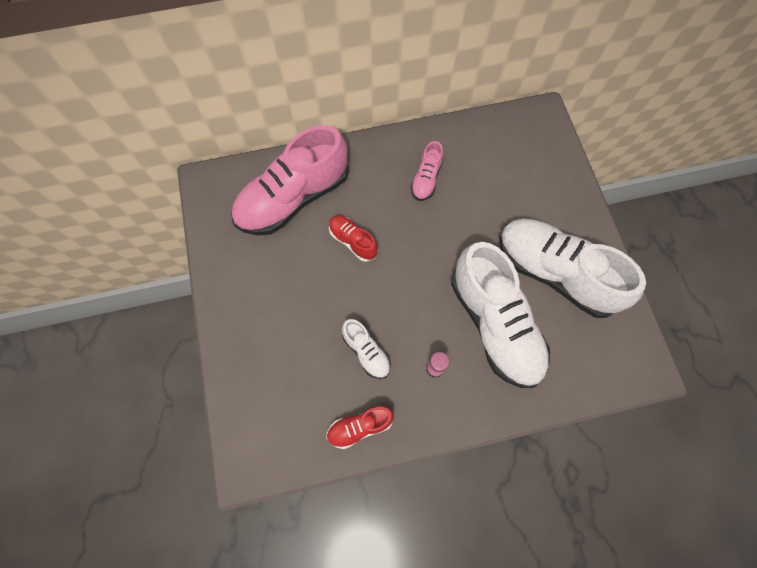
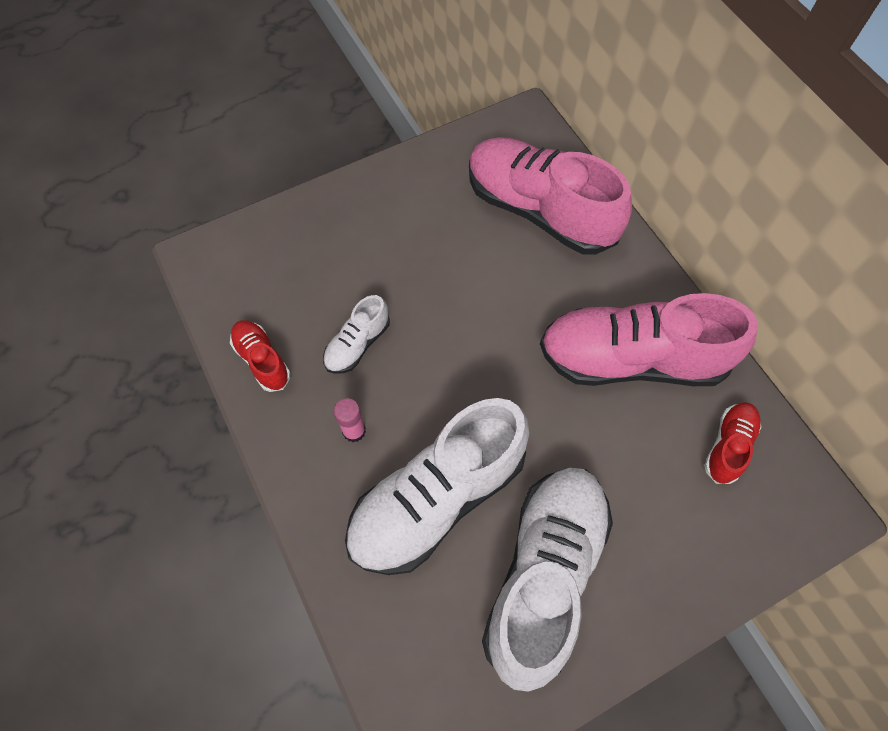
camera: 75 degrees right, 5 degrees down
red shoe [329,215,378,262] -> red shoe moved to [705,402,761,484]
pink shoe [410,141,443,201] -> pink shoe [540,293,758,386], size x2.18

